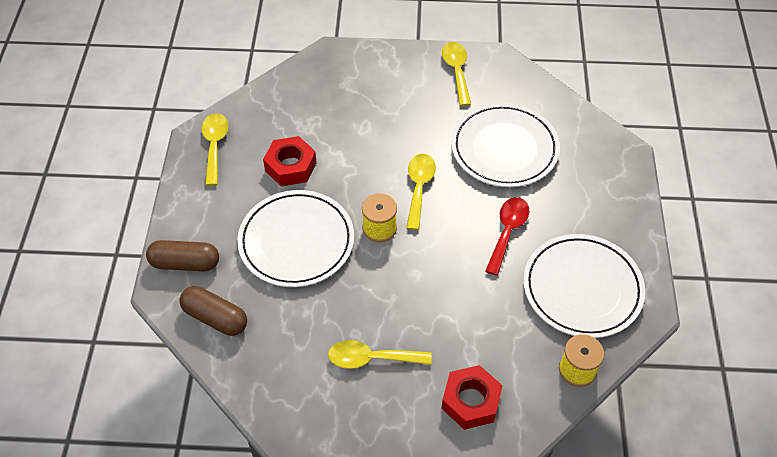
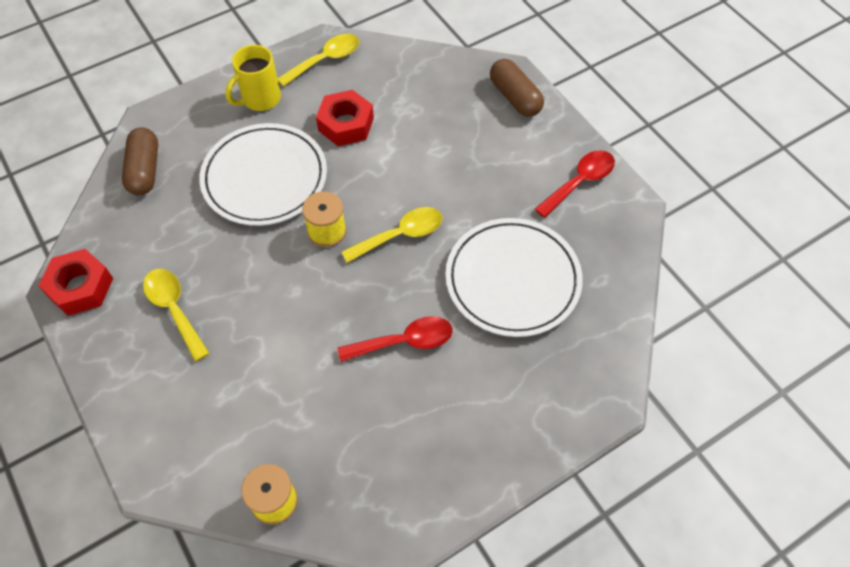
camera: 55 degrees right, 5 degrees up
brown capsule [146,240,219,271] -> brown capsule moved to [490,59,544,117]
red nut [441,365,503,430] -> red nut moved to [38,249,113,316]
yellow spoon [442,42,471,106] -> red spoon [535,150,615,218]
white plate [523,234,645,338] -> none
none -> yellow mug [225,45,281,111]

